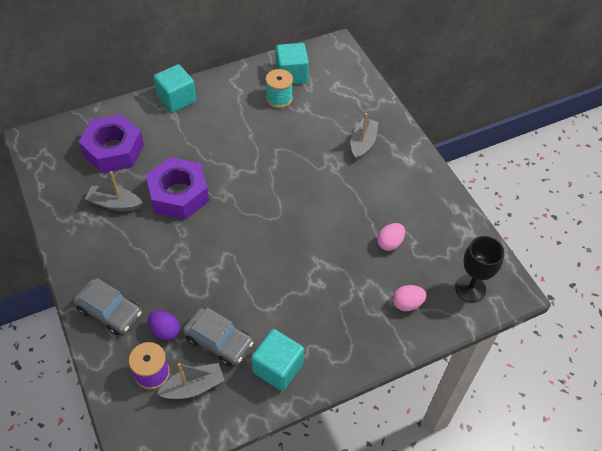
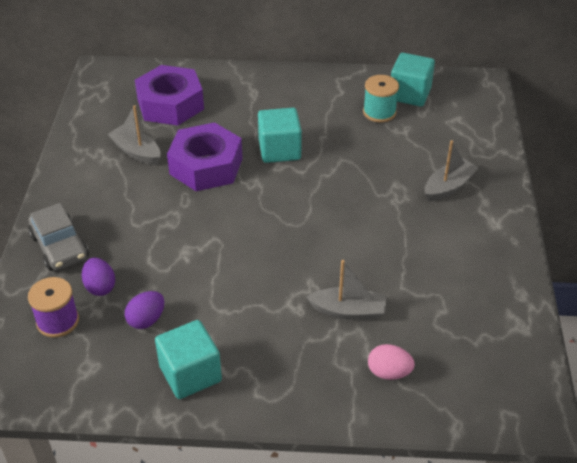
camera: 30 degrees right, 10 degrees down
turquoise cube [153,64,196,113] -> turquoise cube moved to [258,108,302,163]
grey boat [157,363,225,399] -> grey boat moved to [307,260,386,320]
grey car [183,308,253,367] -> purple egg [125,291,164,329]
pink egg [377,223,405,251] -> none
black goblet [455,236,505,302] -> none

